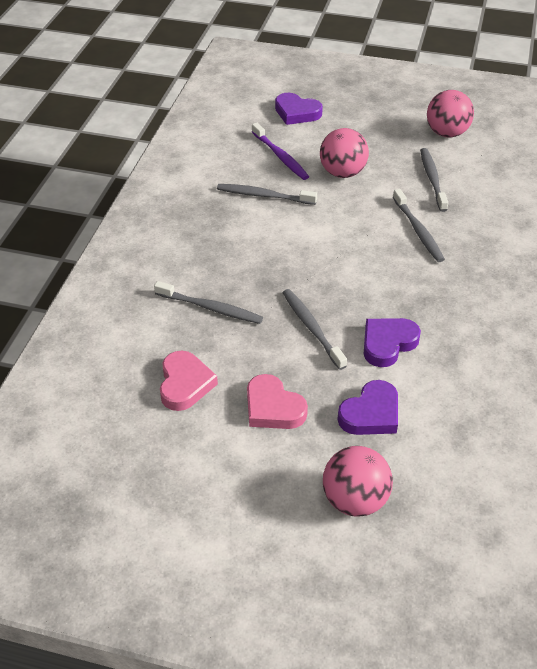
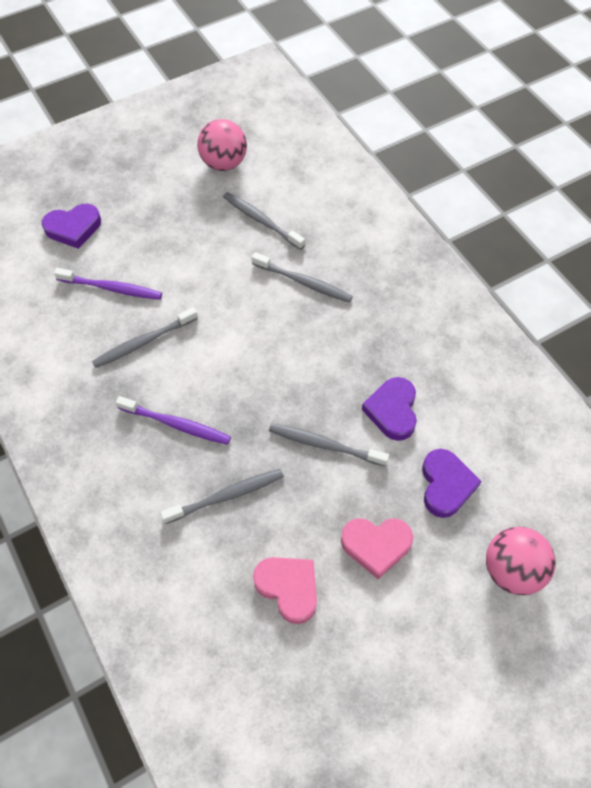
camera: 45 degrees left, 15 degrees up
pink ball [320,128,369,178] -> none
none -> purple toothbrush [116,396,231,445]

